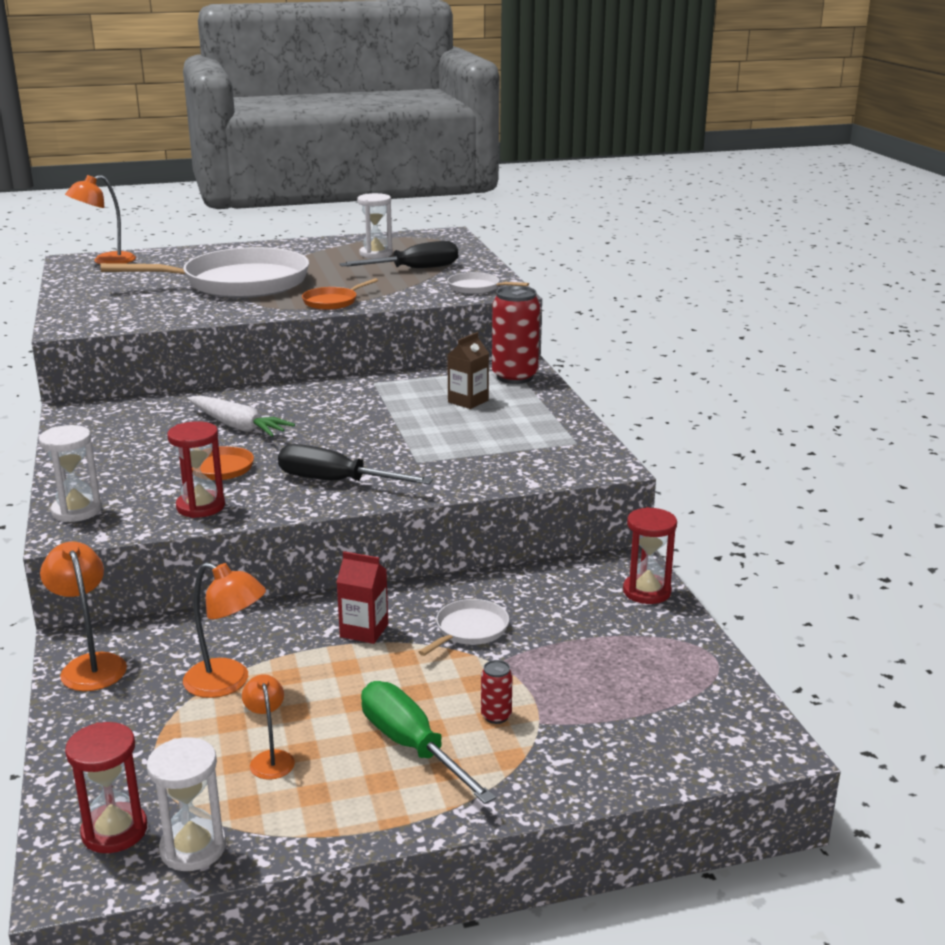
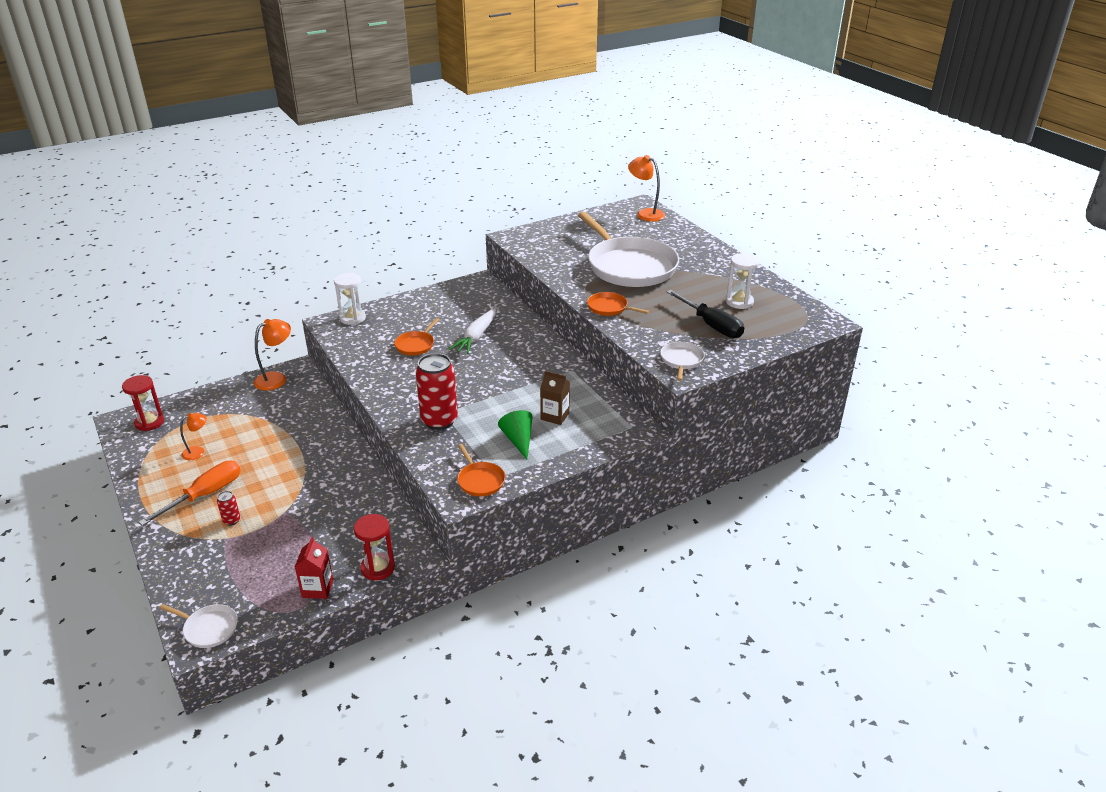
camera: 75 degrees right, 10 degrees up
white hourglass [147,737,226,871] -> none
red hourglass [167,421,225,518] -> none
orange lamp [183,562,266,698] -> none
black screwdriver [278,444,433,485] -> none
red carton [337,551,388,644] -> red carton moved to [295,537,333,599]
green screwdriver [361,681,496,804] -> orange screwdriver [139,461,241,526]
white pan [419,599,509,656] -> white pan moved to [160,604,238,648]
red can [492,286,540,384] -> red can moved to [416,353,458,430]
none -> orange pan [457,444,505,496]
none -> green cone [498,410,533,459]

